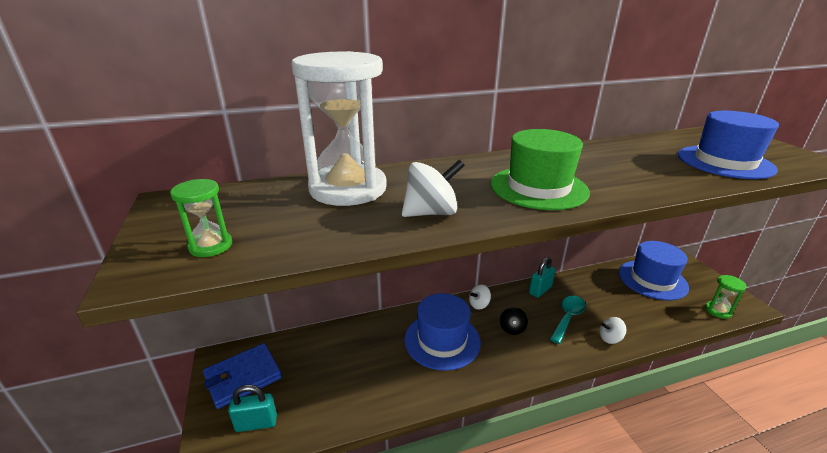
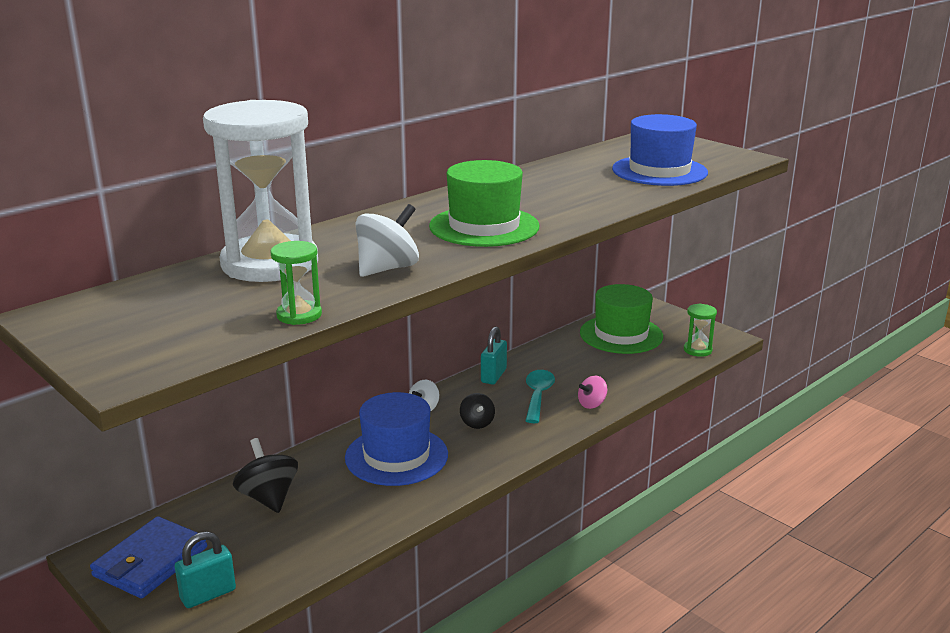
camera: 25 degrees left, 5 degrees down
green hourglass [170,179,232,257] -> green hourglass moved to [270,241,322,325]
white spinning top [600,317,626,344] -> pink spinning top [578,375,607,409]
blue hat [619,241,689,300] -> green hat [580,284,663,354]
none -> black spinning top [233,438,298,513]

